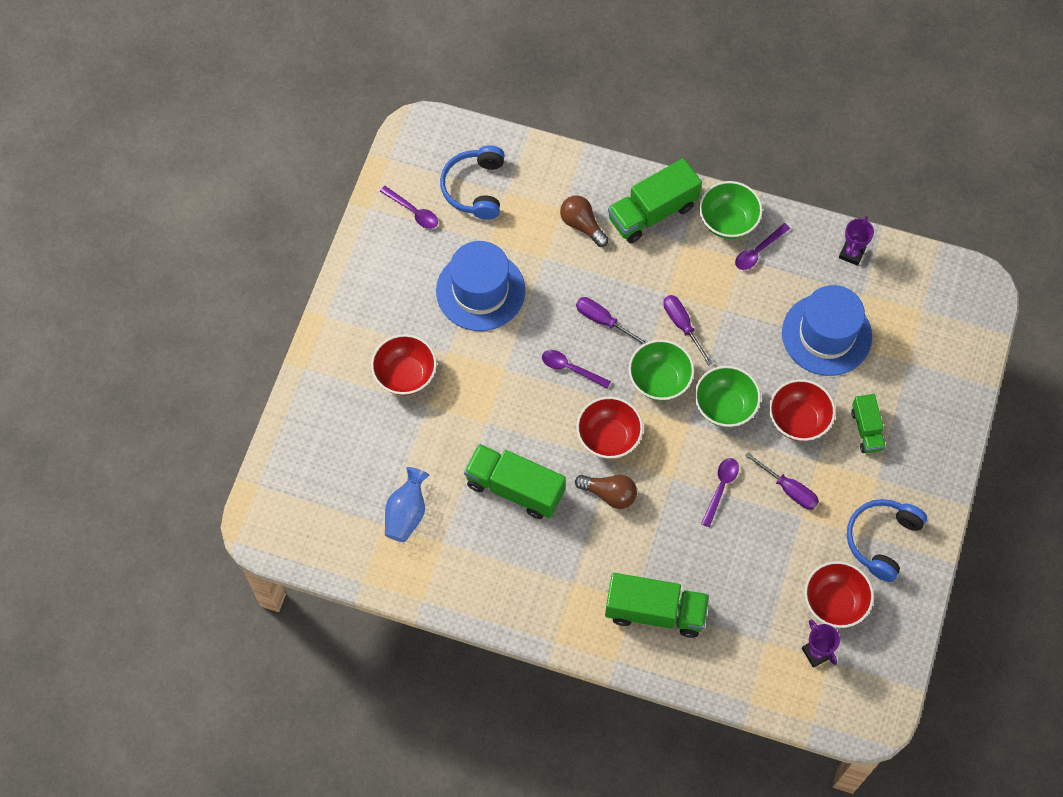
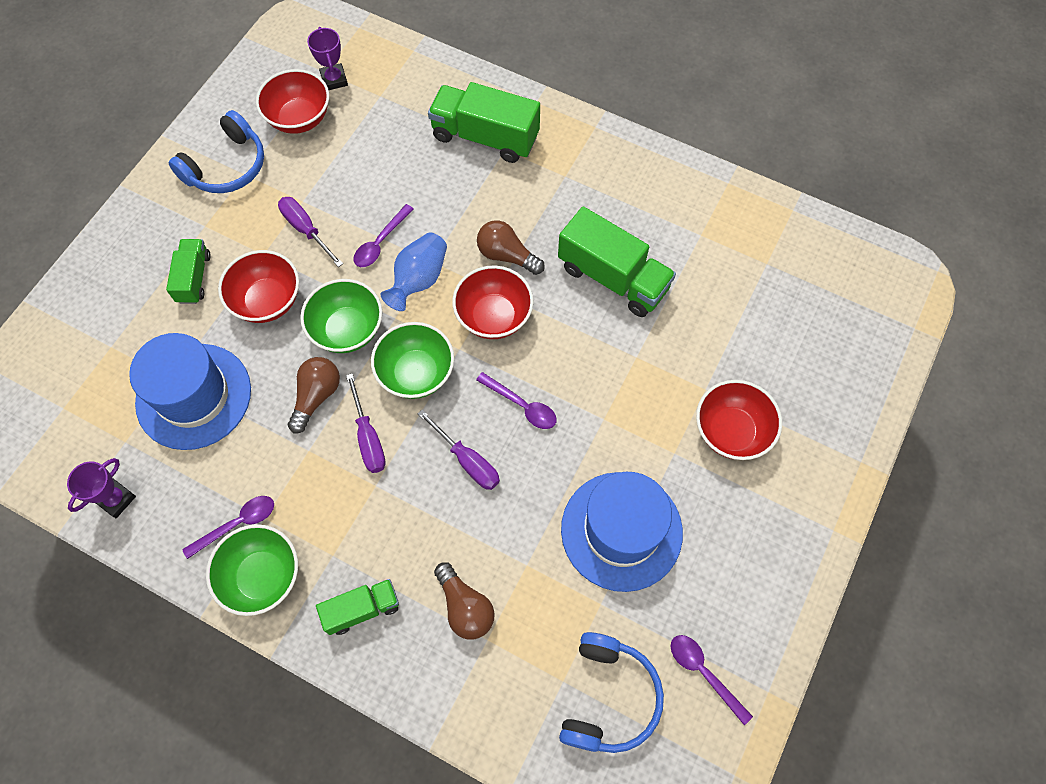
camera: 170 degrees left, 0 degrees up
blue vase [385,467,429,542] -> blue vase moved to [380,233,447,311]
green truck [608,158,702,243] -> green truck [316,579,399,635], size x0.58
none -> brown light bulb [288,357,340,433]

